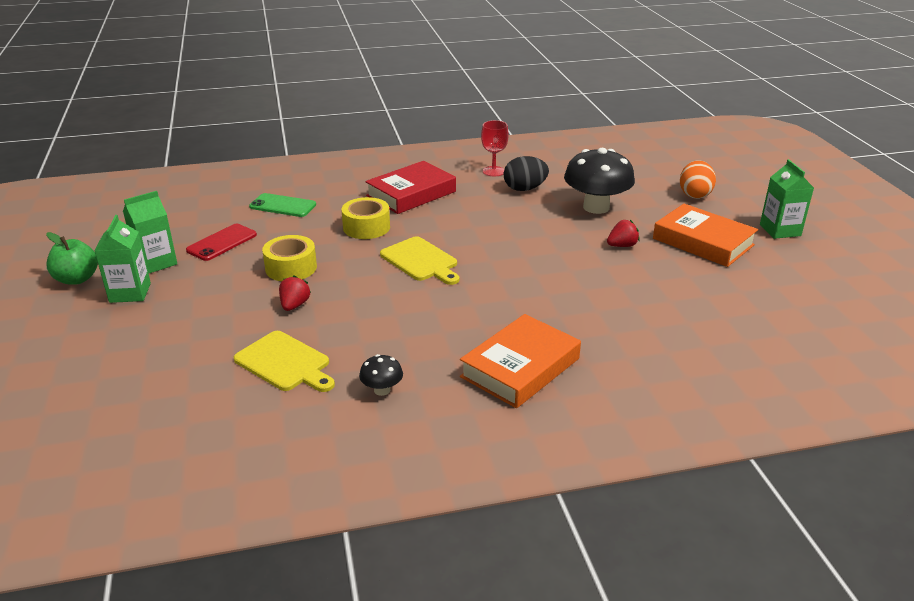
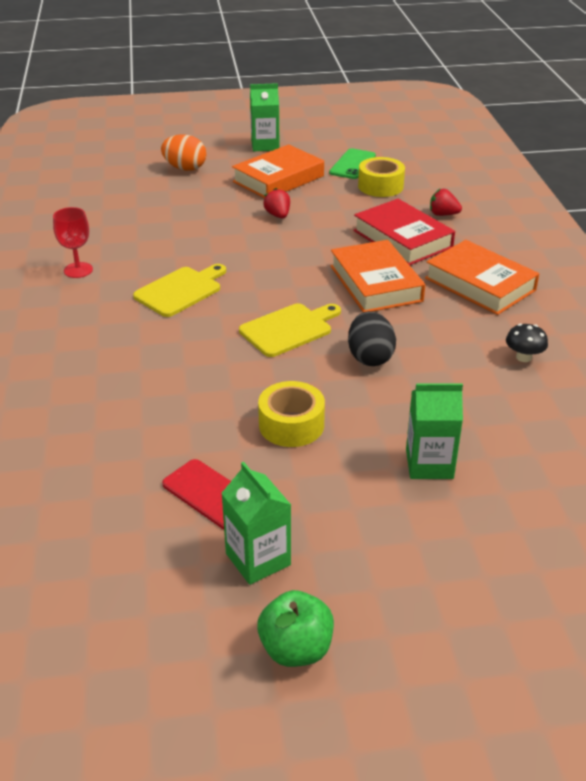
camera: 85 degrees left, 5 degrees up
green carton [94,215,151,303] -> green carton moved to [406,383,463,479]
yellow cutting board [234,331,335,392] -> yellow cutting board moved to [133,264,226,317]
green phone [249,193,316,217] -> green phone moved to [329,148,376,179]
red strawberry [279,275,311,311] -> red strawberry moved to [430,189,462,216]
yellow tape [342,197,390,239] -> yellow tape moved to [358,157,405,197]
red book [365,161,456,214] -> red book moved to [353,199,455,265]
black egg [504,156,549,191] -> black egg moved to [348,311,396,366]
black mushroom [564,148,635,214] -> none
none -> orange book [331,240,425,312]

